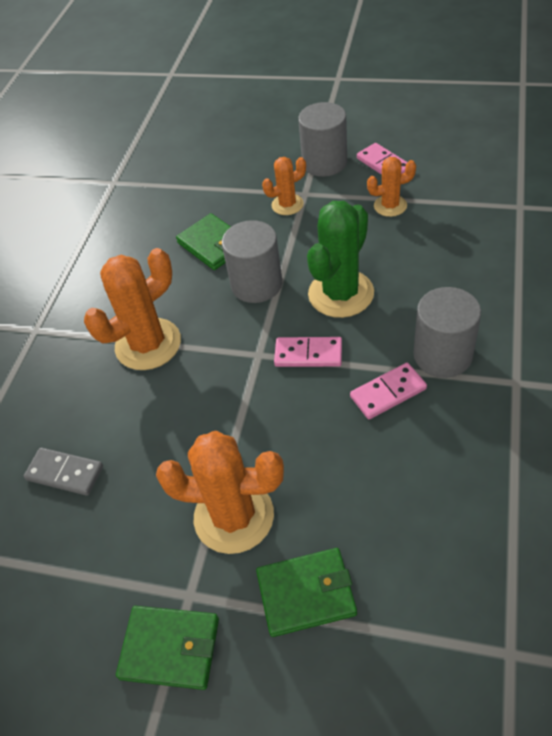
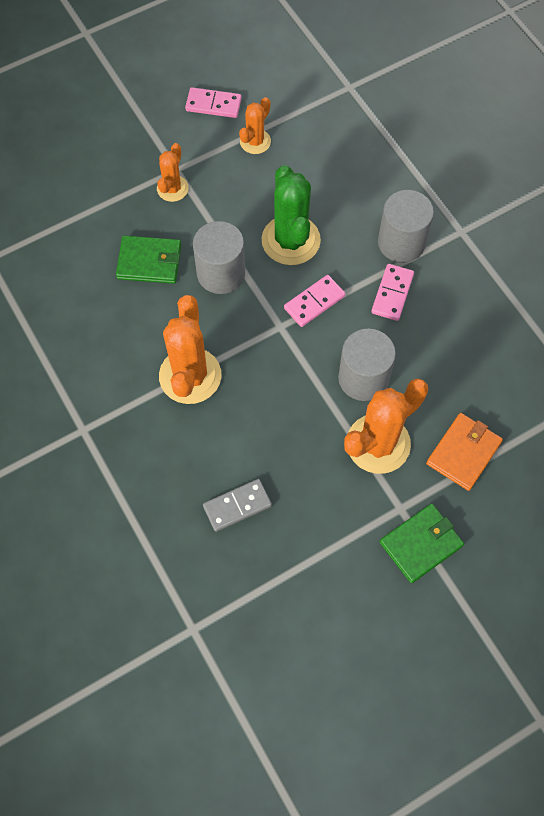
camera: 50 degrees left, 15 degrees up
green wallet [256,548,357,637] -> orange wallet [426,413,503,491]
grey cylinder [298,102,347,177] -> grey cylinder moved to [338,329,396,401]

